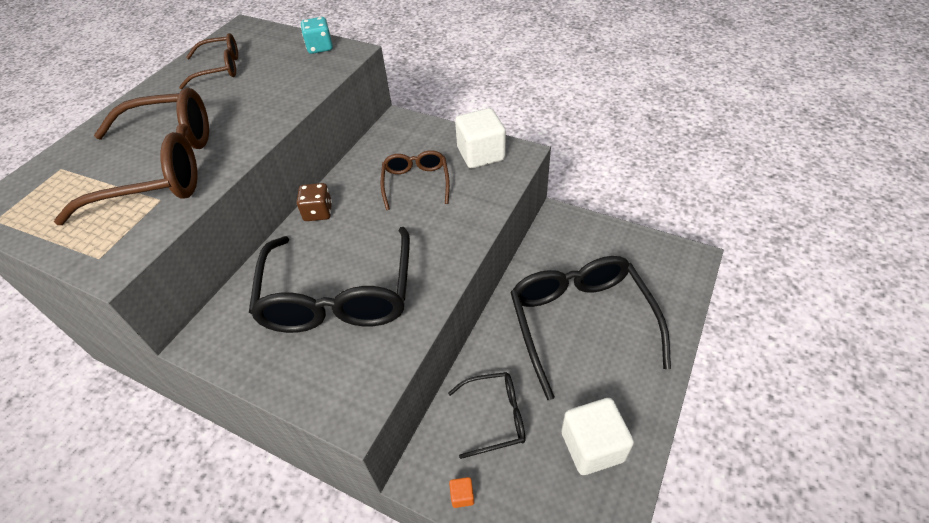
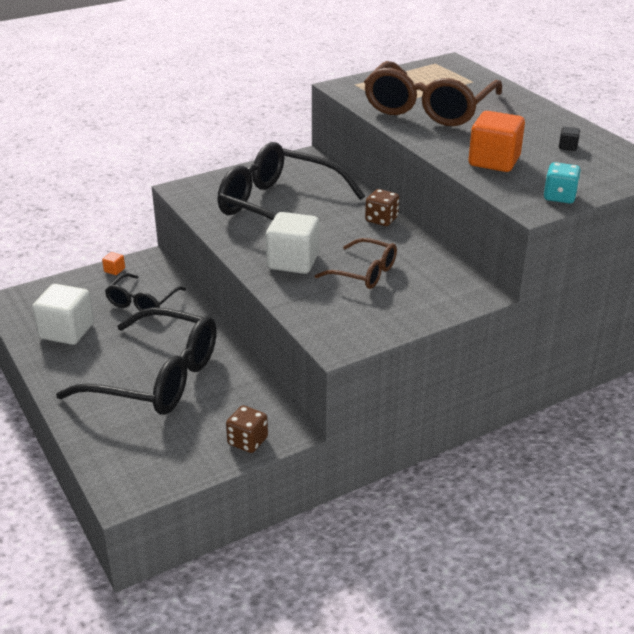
camera: 120 degrees right, 15 degrees down
brown glasses [179,33,238,89] -> black cube [559,127,580,151]
white cube [455,108,506,169] -> white cube moved to [266,212,319,274]
none -> brown dice [226,405,268,453]
none -> orange cube [469,111,525,172]

